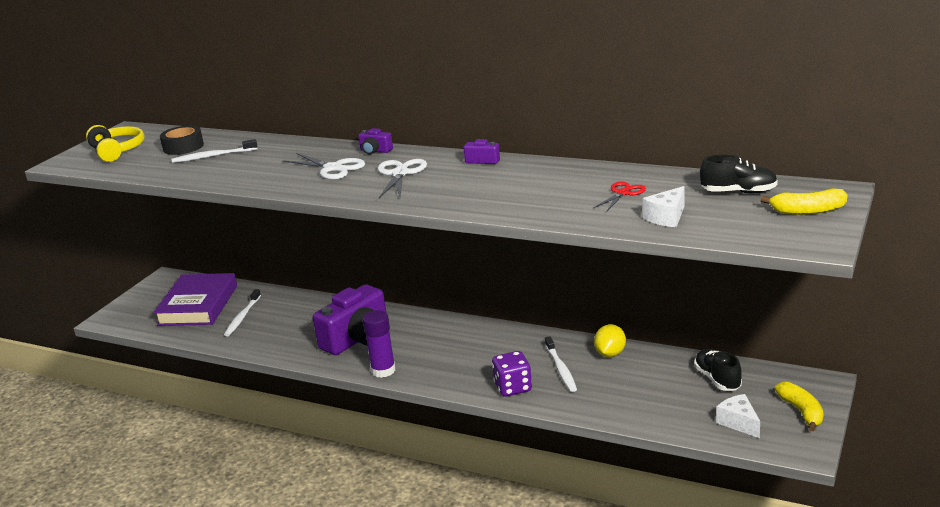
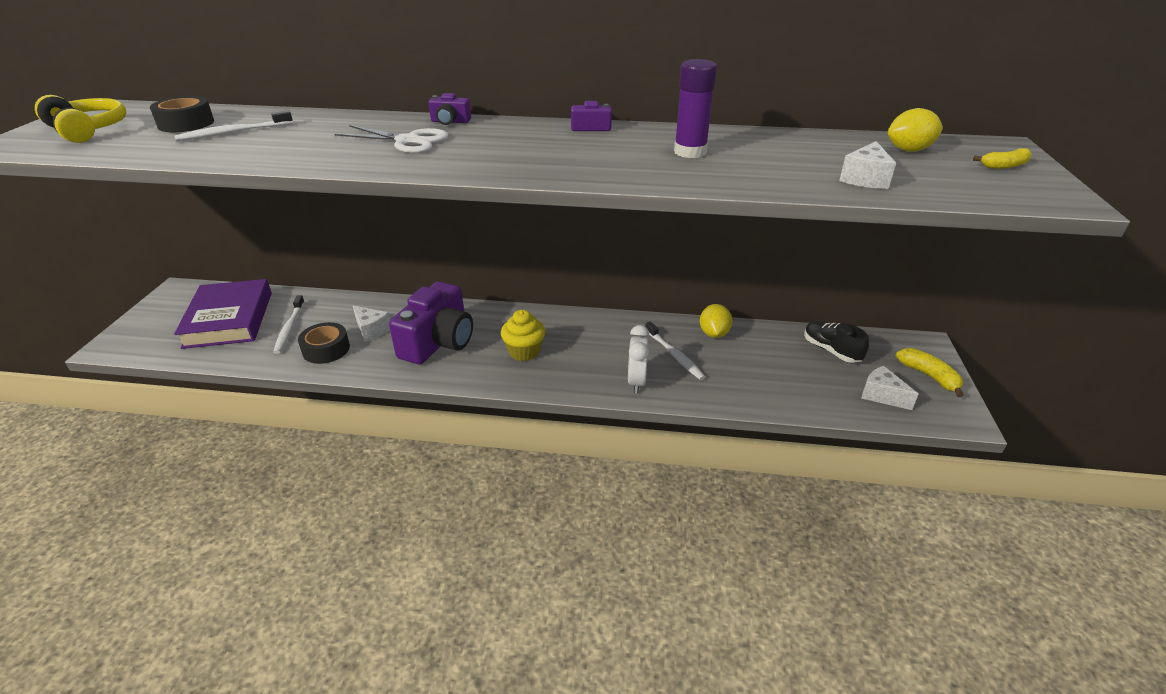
camera: 20 degrees left, 10 degrees up
purple glue stick [362,310,396,378] -> purple glue stick moved to [674,59,717,158]
white scissors [378,159,427,198] -> none
purple dice [492,351,532,397] -> white clock [628,325,649,393]
red scissors [594,182,646,211] -> none
black shoe [700,155,778,194] -> yellow lemon [888,108,943,152]
yellow banana [760,188,847,215] -> yellow banana [973,148,1032,169], size x0.66
none -> black tape [298,322,350,364]
none -> white cheese [353,306,390,342]
none -> yellow cupcake [501,310,545,361]

